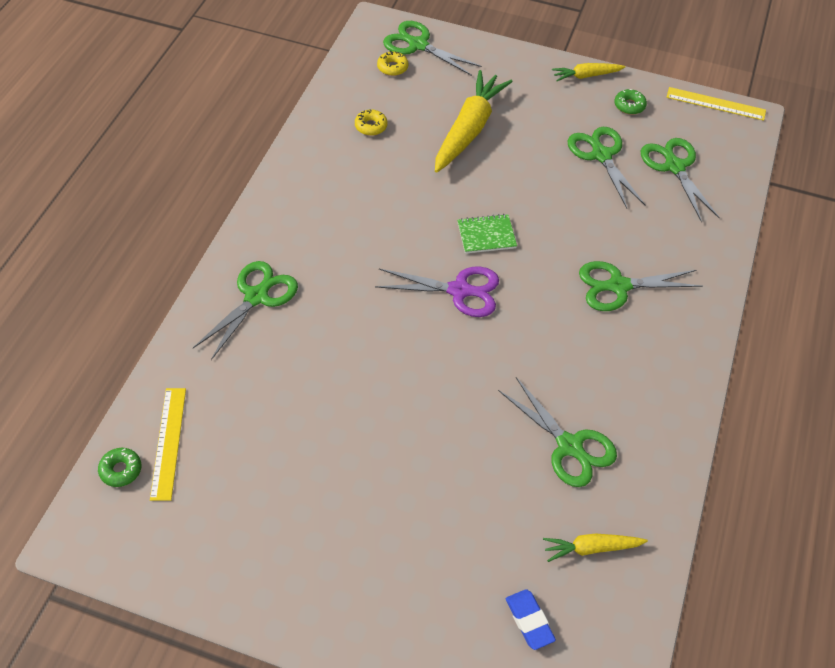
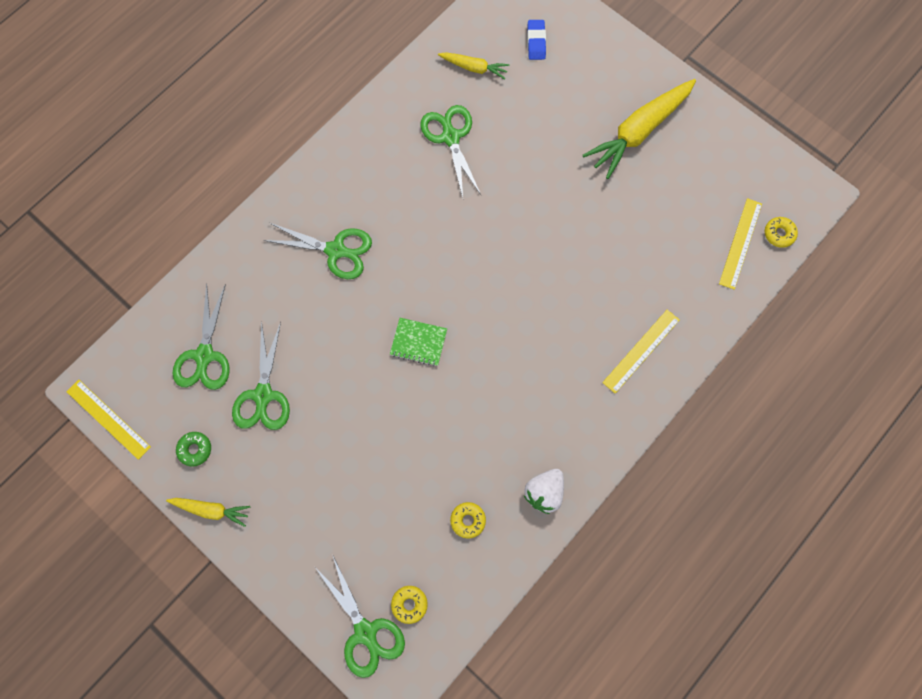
camera: 155 degrees left, 20 degrees up
green donut [98,448,141,487] -> yellow donut [765,217,798,248]
green scissors [193,261,298,360] -> yellow ruler [602,310,680,393]
purple scissors [375,266,499,317] -> none
yellow carrot [435,70,513,173] -> yellow carrot moved to [583,79,696,179]
none -> white strawberry [524,469,564,514]

